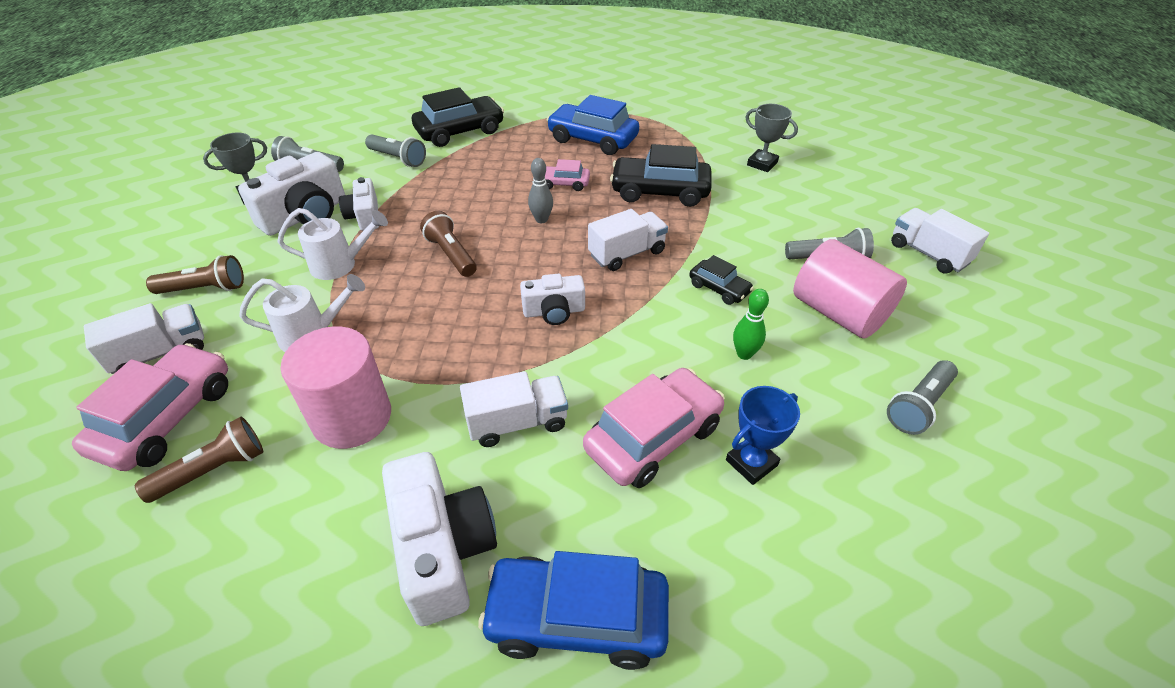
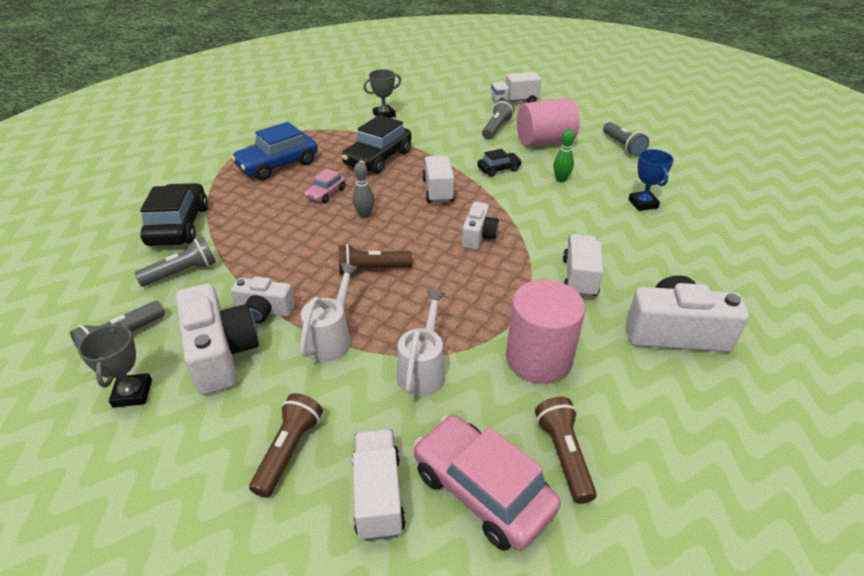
camera: 65 degrees left, 5 degrees down
blue car [478,551,669,670] -> none
pink car [583,368,725,488] -> none

